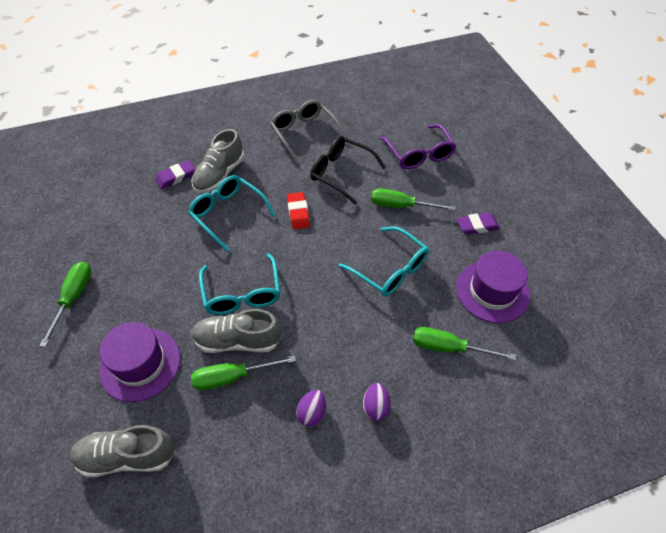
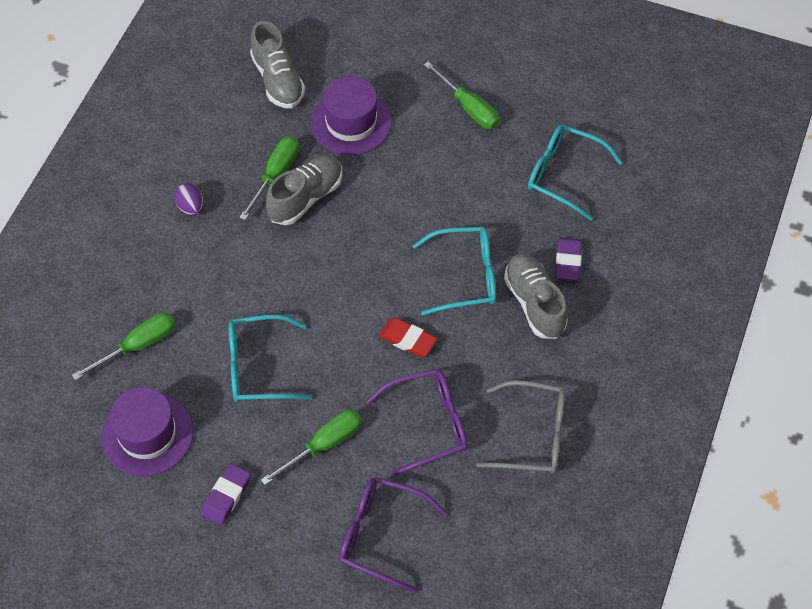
camera: 130 degrees right, 5 degrees up
grey shoe [70,425,175,477] -> grey shoe turned 120 degrees clockwise [250,21,305,108]
turquoise glasses [199,253,280,315] -> turquoise glasses moved to [528,125,623,221]
black glasses [310,136,386,205] -> purple glasses [367,369,468,476]
purple egg [363,383,391,421] -> none

